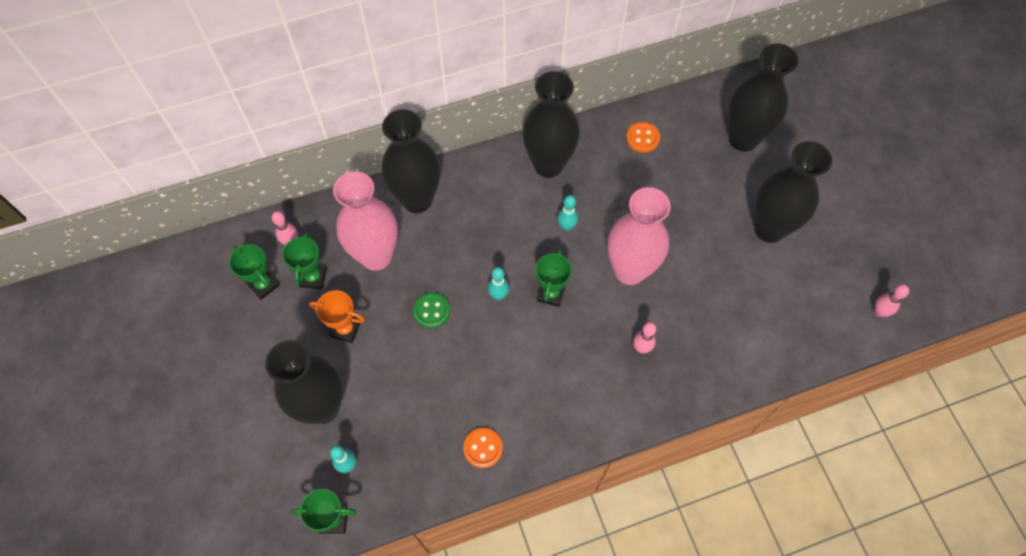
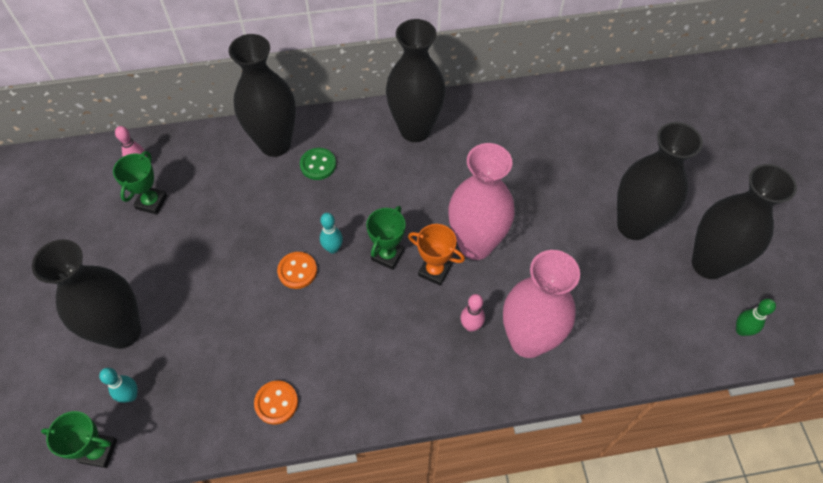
camera: 10 degrees right, 5 degrees down
green trophy [229,244,280,300] -> none
orange trophy [309,290,365,343] -> orange trophy moved to [408,224,465,286]
pink vase [333,171,398,271] -> pink vase moved to [503,250,580,358]
green button [413,292,450,328] -> green button moved to [300,148,336,180]
turquoise bowling pin [557,195,578,231] -> none
orange button [626,122,660,153] -> orange button moved to [277,252,317,289]
black vase [728,43,798,152] -> black vase moved to [692,164,797,279]
pink bowling pin [874,284,909,317] -> green bowling pin [736,299,776,336]

